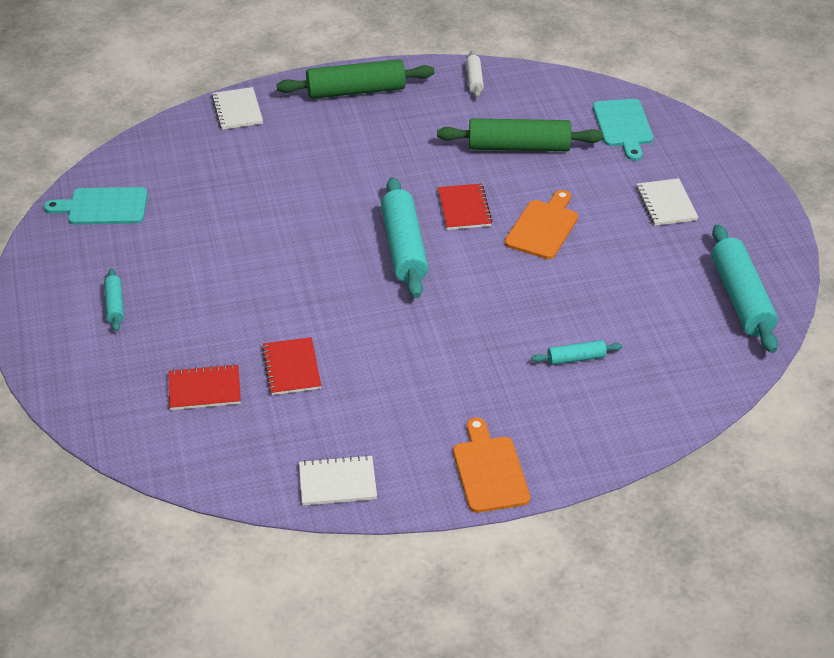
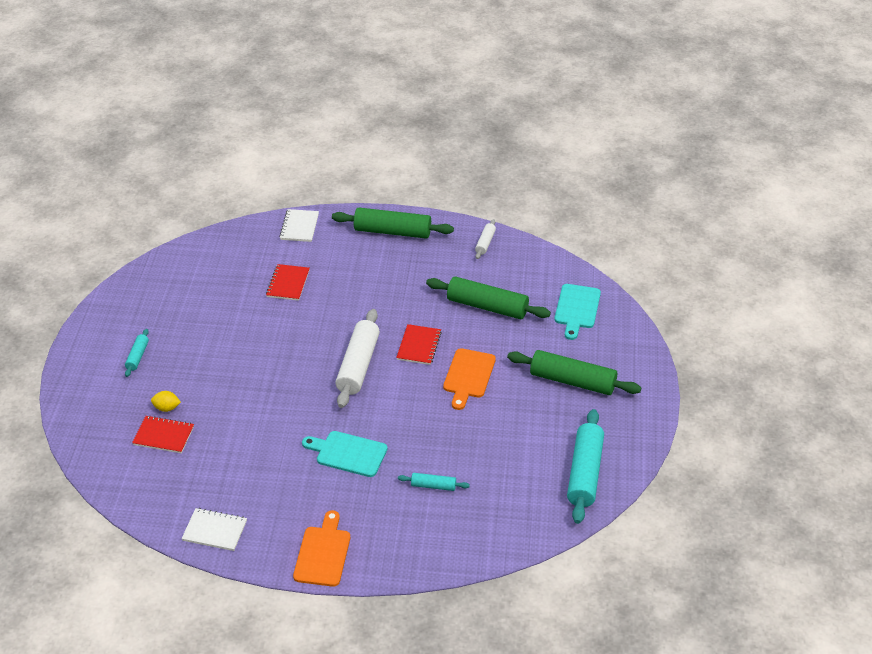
camera: 20 degrees right, 0 degrees up
turquoise cutting board [44,187,148,225] -> turquoise cutting board moved to [302,431,387,477]
red notebook [262,337,321,395] -> red notebook moved to [266,264,310,301]
turquoise rolling pin [381,177,428,298] -> white rolling pin [335,309,380,408]
orange cutting board [505,190,578,259] -> orange cutting board turned 150 degrees clockwise [443,348,496,410]
white notebook [636,178,698,226] -> green rolling pin [507,350,641,395]
none -> yellow lemon [151,391,181,412]

